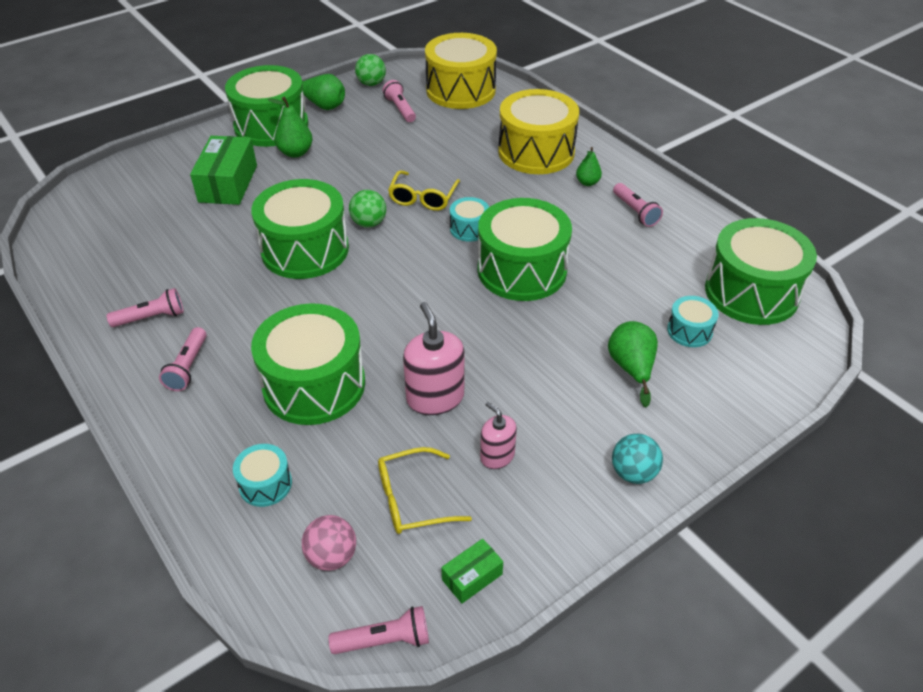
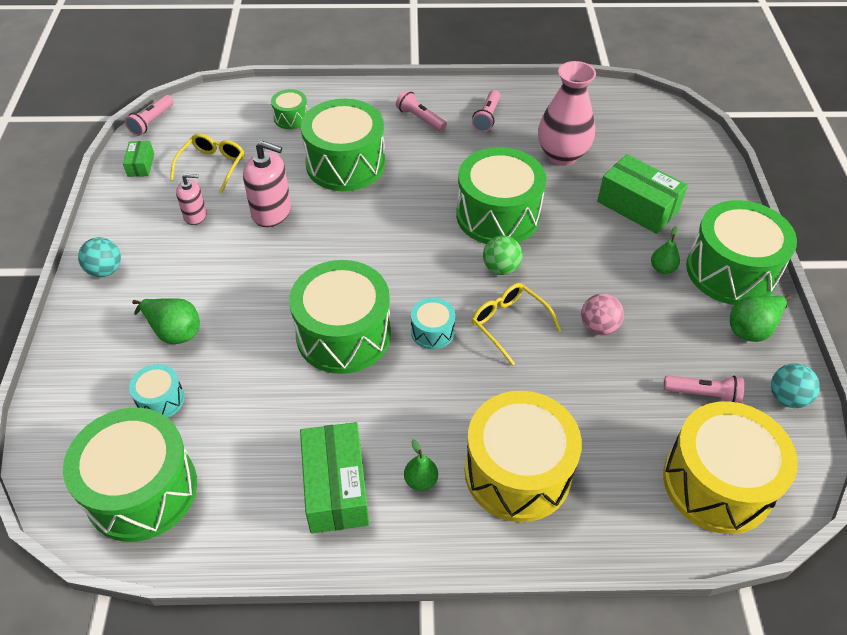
camera: 125 degrees right, 5 degrees up
turquoise drum [233,444,292,507] -> green drum [271,89,308,129]
green pear [267,97,313,158] -> green pear [651,226,680,274], size x0.65
pink ball [302,515,356,571] -> pink ball moved to [581,294,624,335]
green ball [355,54,386,86] -> turquoise ball [771,363,820,408]
pink flashlight [613,183,663,227] -> green box [300,422,369,534]
none -> pink vase [538,61,596,166]

